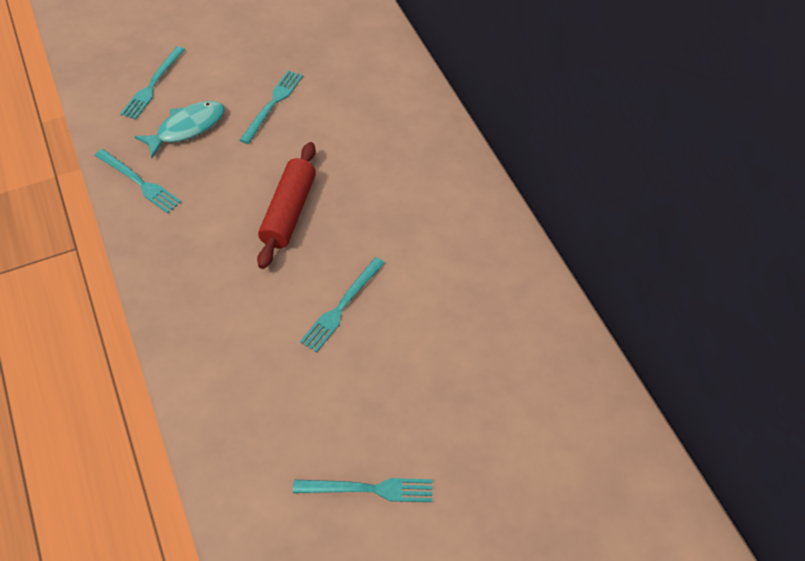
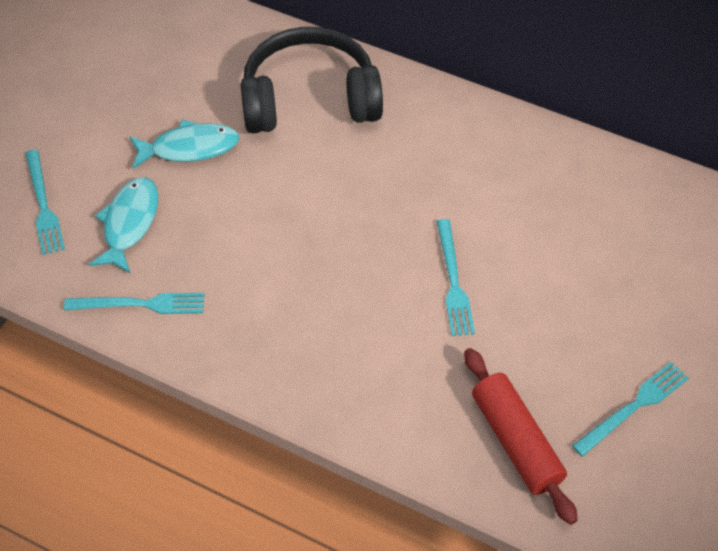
camera: 40 degrees left, 0 degrees up
turquoise fork [240,70,303,144] -> turquoise fish [129,119,240,169]
red rolling pin [257,142,316,269] -> red rolling pin moved to [464,348,578,525]
none -> black headphones [241,27,383,133]

